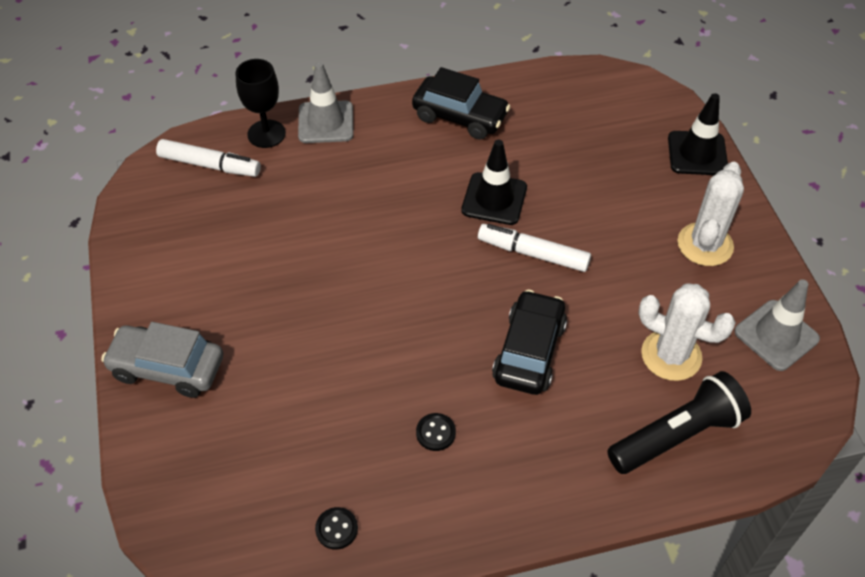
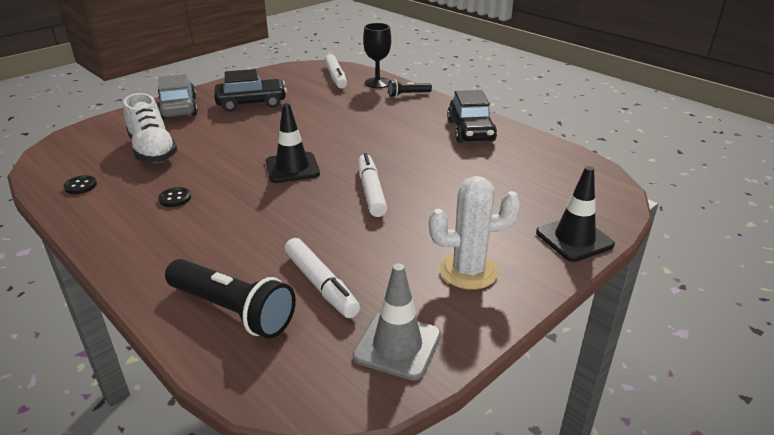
camera: 60 degrees right, 20 degrees down
grey traffic cone [298,62,354,143] -> black flashlight [388,79,432,97]
black traffic cone [461,140,527,225] -> black traffic cone moved to [266,103,320,183]
black car [492,290,567,395] -> black car moved to [214,69,287,112]
white cactus [638,283,736,381] -> white marker [284,238,360,318]
none -> white shoe [123,93,177,163]

